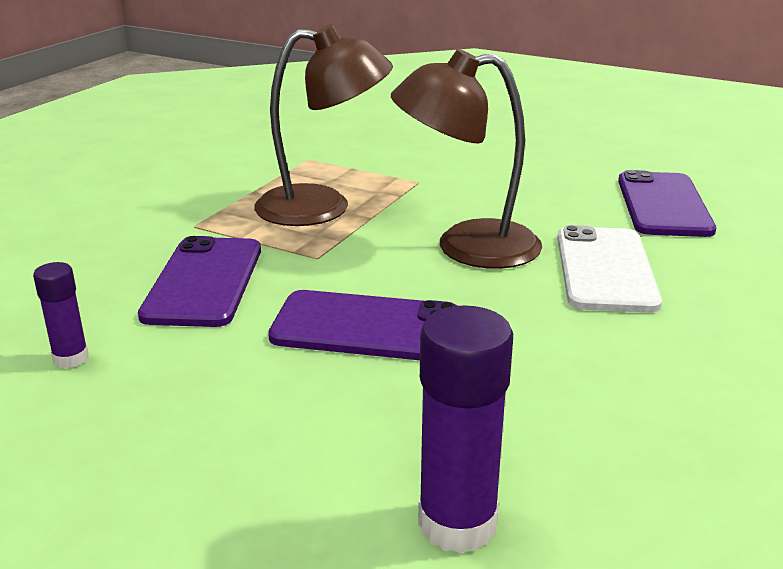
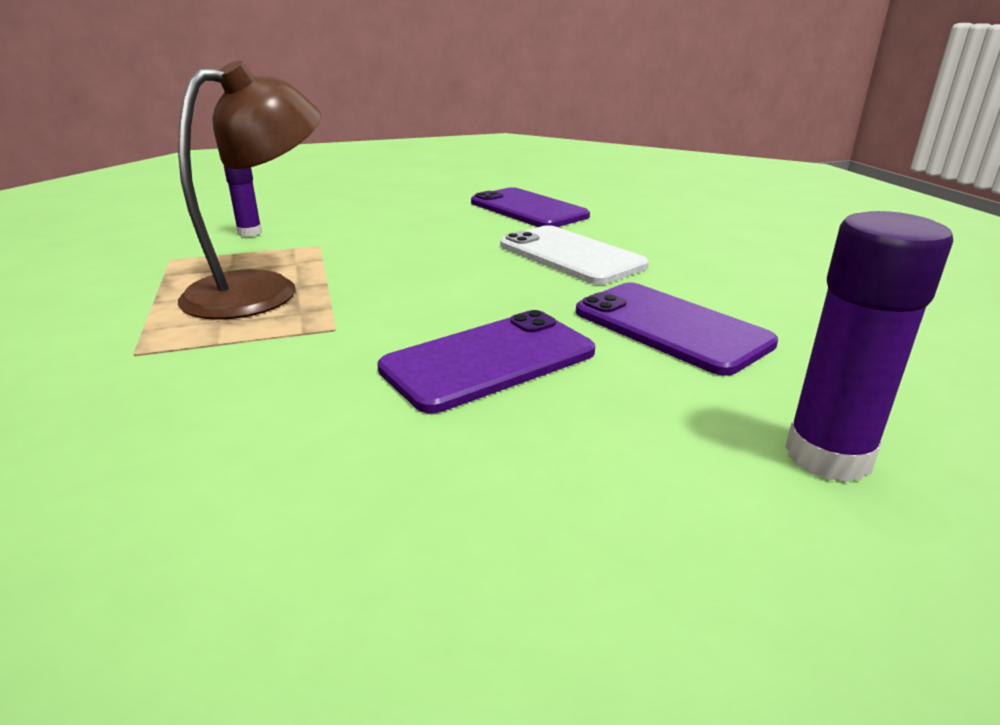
camera: 45 degrees left, 0 degrees up
purple glue stick [33,262,89,368] -> purple glue stick moved to [224,166,262,237]
purple phone [138,236,261,327] -> purple phone moved to [576,282,778,376]
brown lamp [391,49,542,269] -> none

